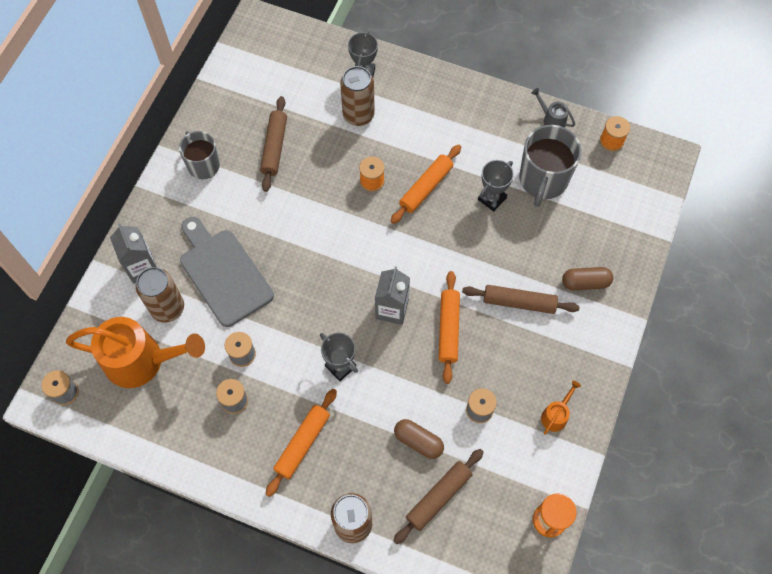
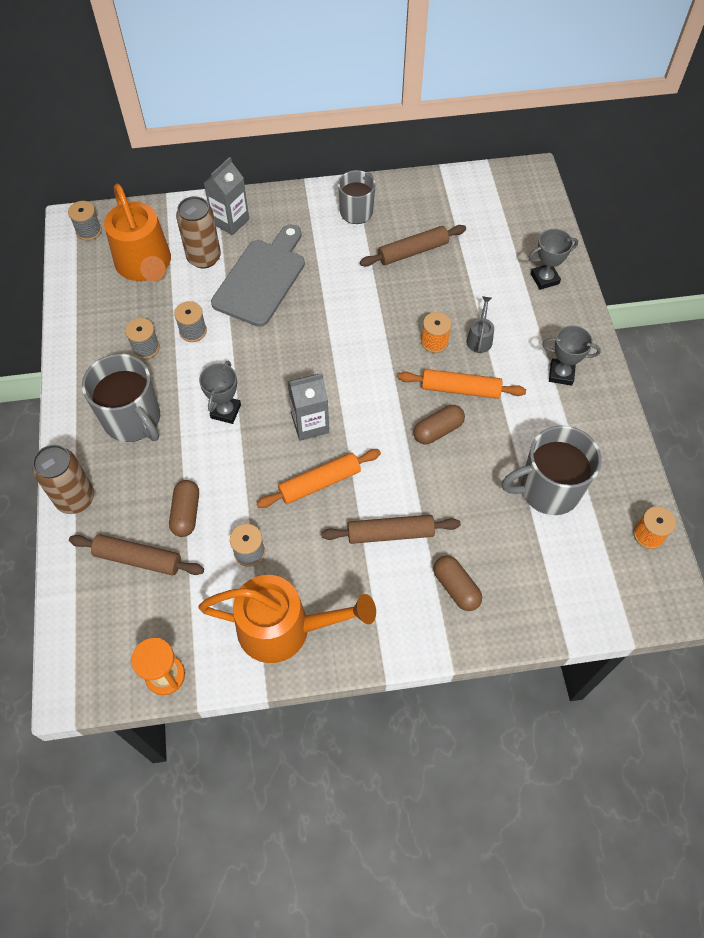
camera: 60 degrees right, 5 degrees down
orange rolling pin [266,389,337,497] -> grey mug [82,354,160,442]
brown can [340,66,375,126] -> none
brown rolling pin [462,285,580,314] -> brown rolling pin turned 75 degrees counterclockwise [321,515,461,544]
grey trophy [478,160,514,211] -> grey trophy moved to [542,325,601,386]
grey watering can [531,88,575,128] -> grey watering can moved to [466,296,494,353]
orange watering can [541,381,581,435] -> orange watering can [198,575,376,663], size x2.31
none -> brown capsule [413,405,465,444]

